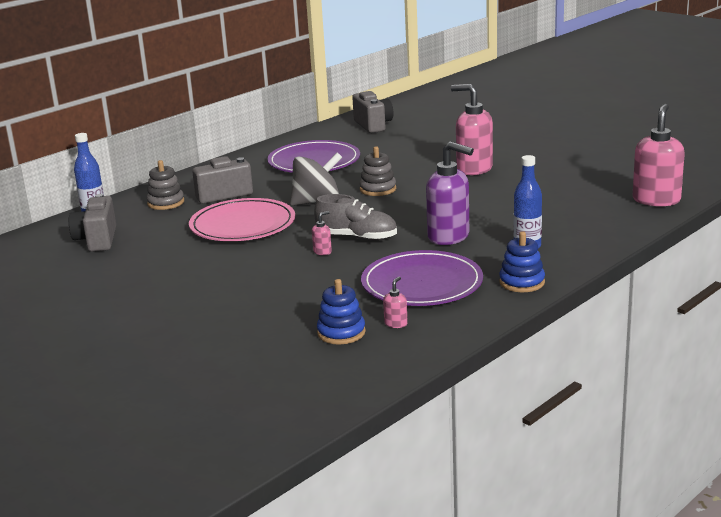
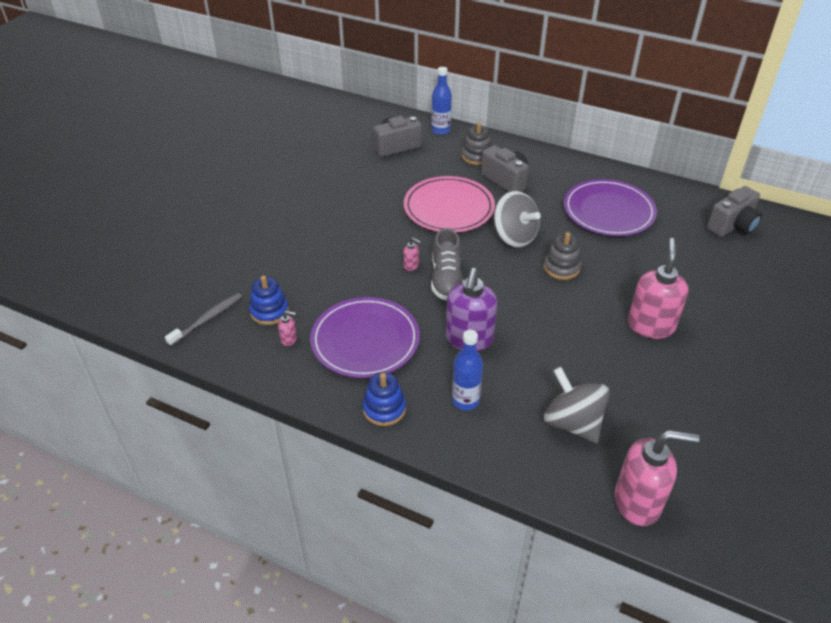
camera: 70 degrees right, 20 degrees up
none -> grey toothbrush [165,293,242,346]
none -> grey spinning top [544,367,610,443]

